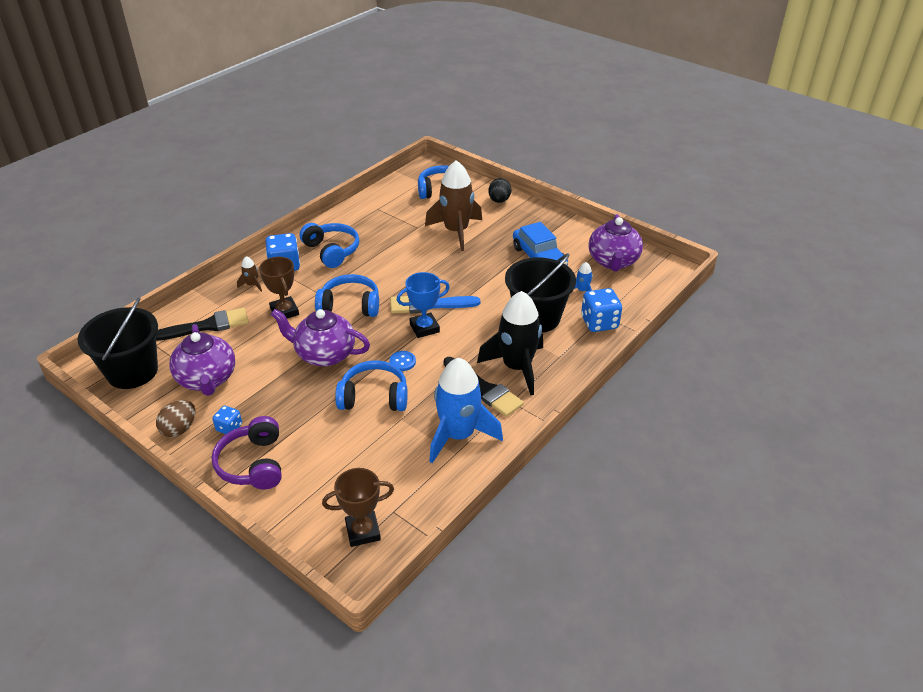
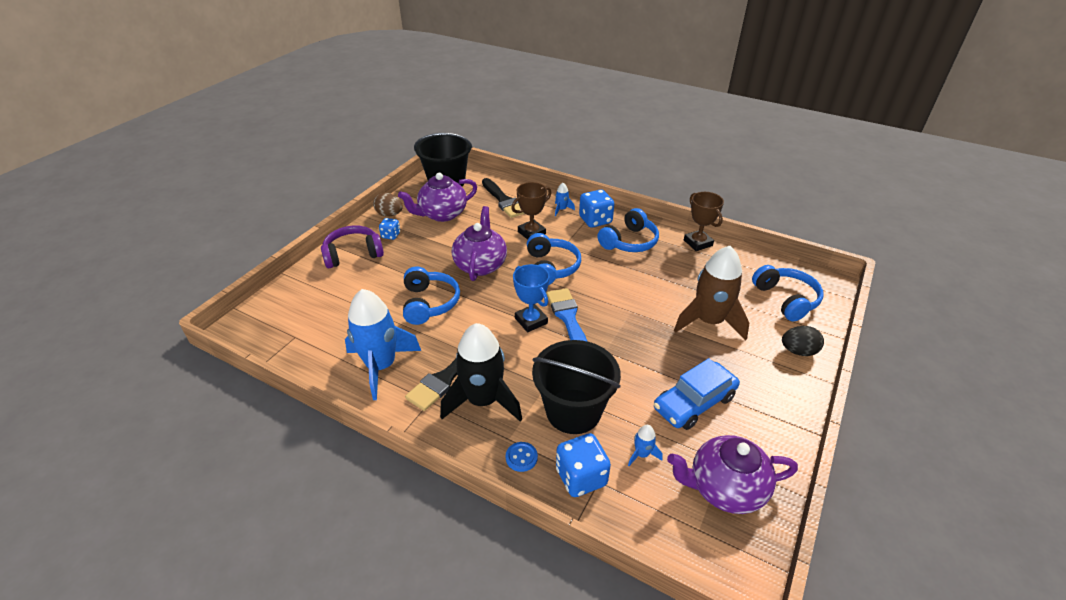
camera: 80 degrees right, 0 degrees up
brown rocket [237,256,262,292] -> blue rocket [555,183,575,216]
brown trophy [322,468,394,547] -> brown trophy moved to [684,192,724,251]
blue button [389,351,416,371] -> blue button moved to [506,442,538,472]

